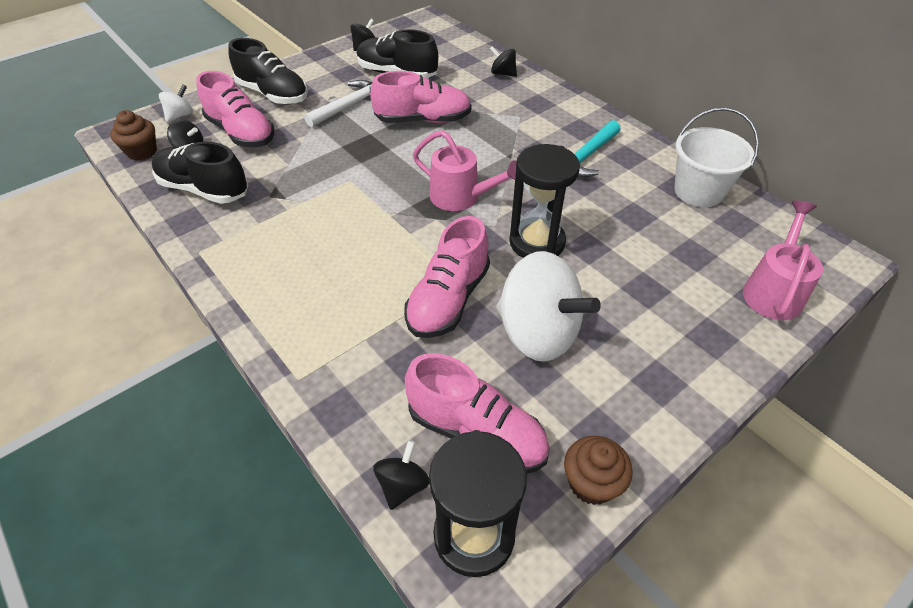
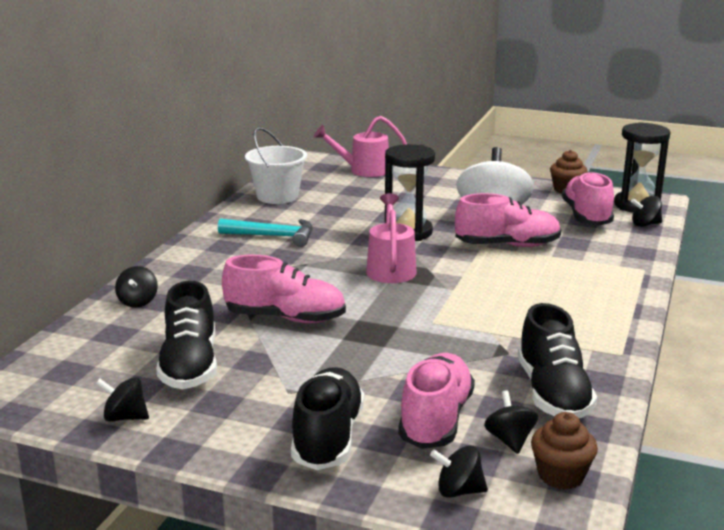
camera: 120 degrees left, 25 degrees down
white spinning top [159,85,193,122] -> black spinning top [430,445,488,498]
white hammer [304,80,372,128] -> none
pink shoe [370,71,472,123] -> pink shoe turned 135 degrees clockwise [222,255,346,323]

